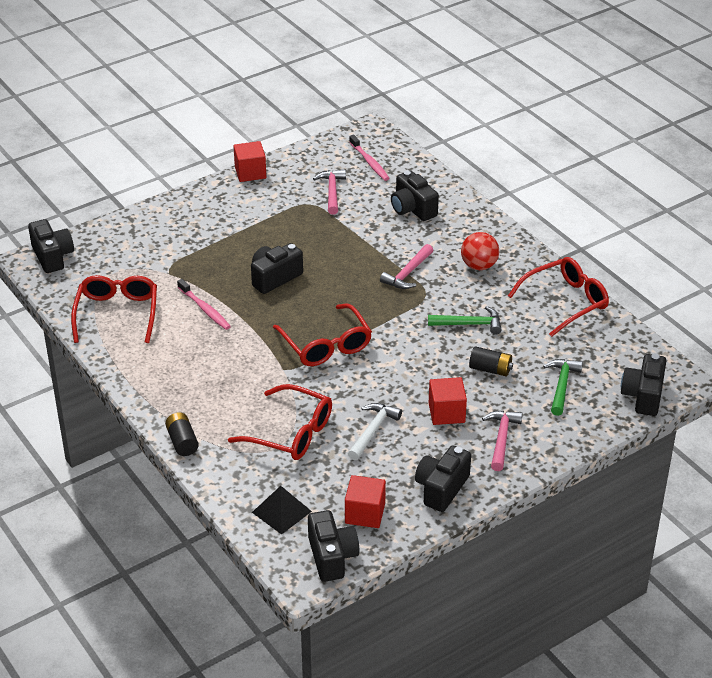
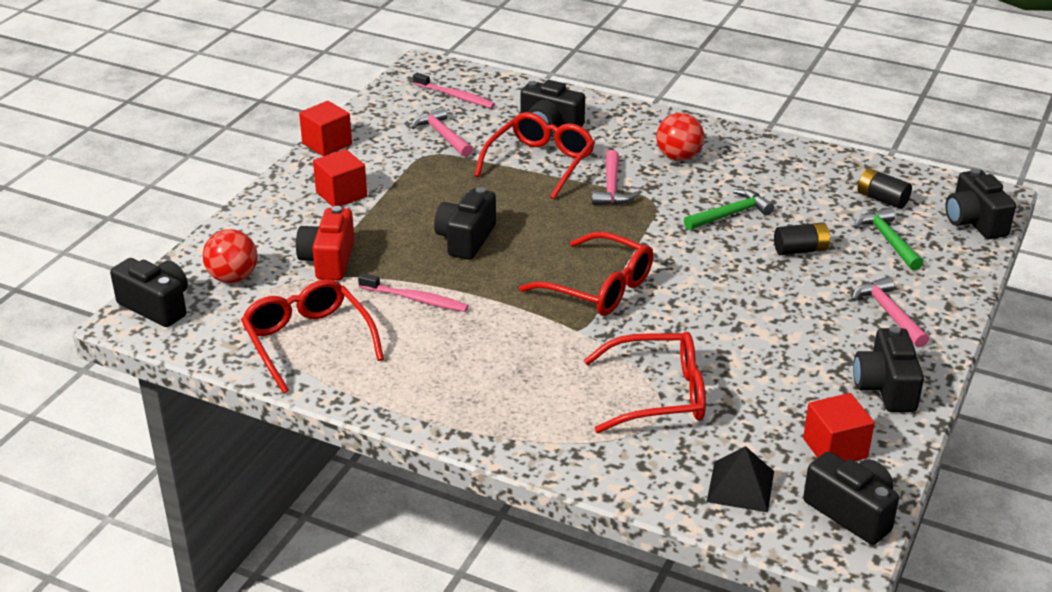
camera: 30 degrees left, 5 degrees down
black battery [165,412,199,456] -> black battery moved to [857,168,912,209]
white hammer [348,403,402,460] -> none
red cube [429,377,467,425] -> red cube moved to [313,149,367,207]
red glasses [508,257,609,337] -> red glasses moved to [474,112,595,199]
none -> red ball [202,229,258,283]
none -> red camera [296,206,354,280]

